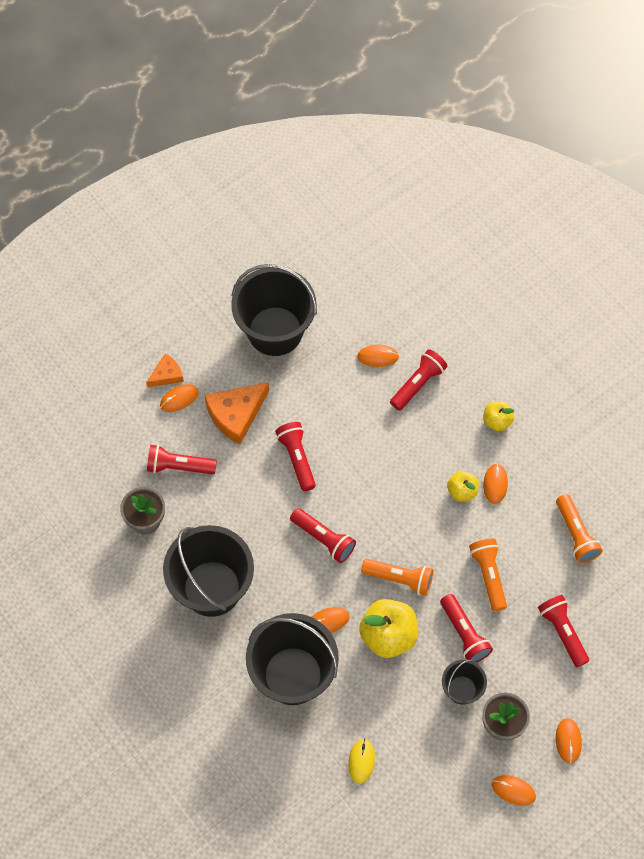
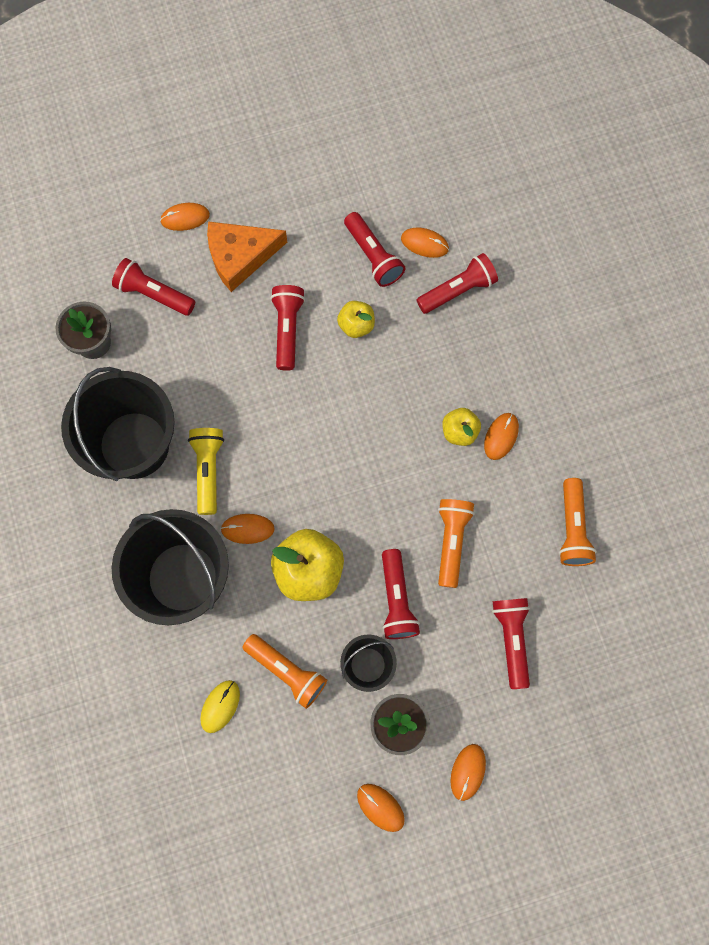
camera: 20 degrees right, 10 degrees up
orange cheese [146,353,184,387] -> none
black bucket [231,264,317,356] -> none
red flashlight [290,508,356,563] -> red flashlight moved to [344,212,405,287]
orange flashlight [361,559,433,596] -> orange flashlight moved to [242,634,327,709]
yellow apple [483,401,514,431] -> yellow apple moved to [337,301,375,338]
none -> yellow flashlight [188,428,224,515]

